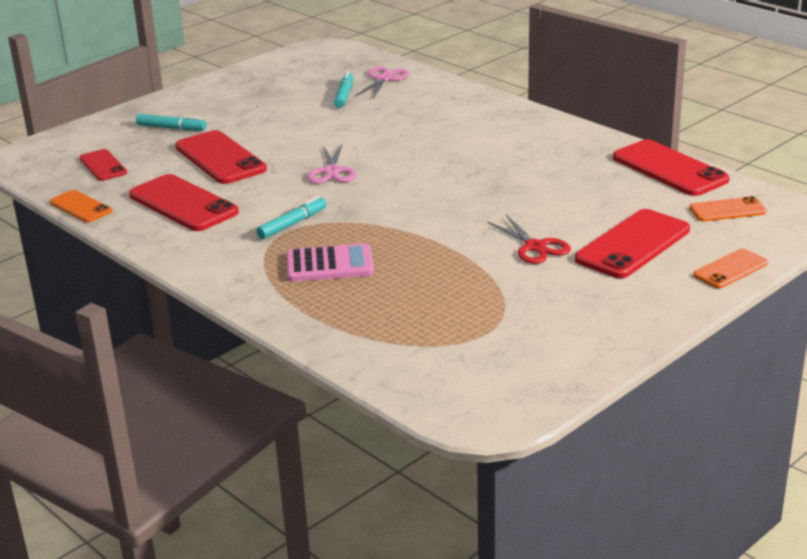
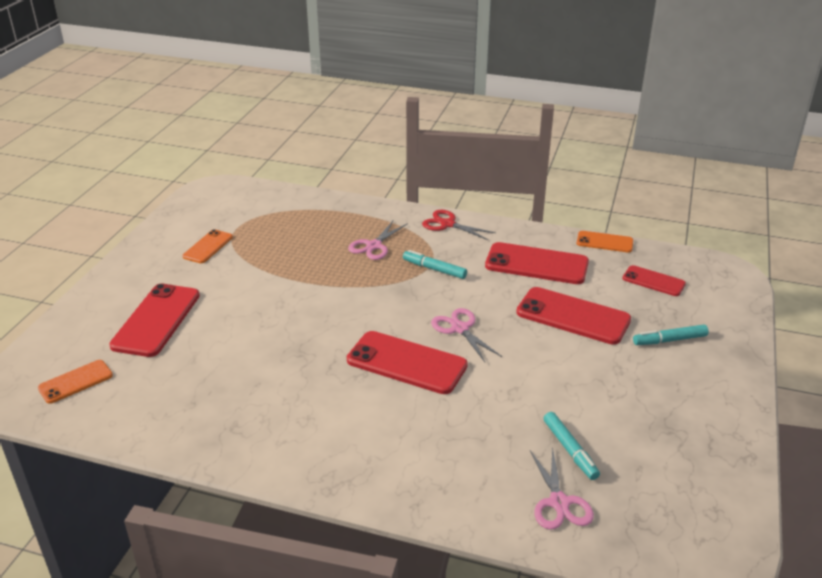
camera: 150 degrees right, 5 degrees up
turquoise marker [256,196,327,239] -> turquoise marker turned 105 degrees clockwise [403,250,467,279]
pink calculator [287,243,374,282] -> pink scissors [348,220,408,260]
red scissors [488,215,571,264] -> red scissors moved to [422,210,496,240]
red phone [613,139,730,196] -> red phone moved to [347,331,468,394]
orange phone [693,249,768,288] -> orange phone moved to [182,229,233,263]

